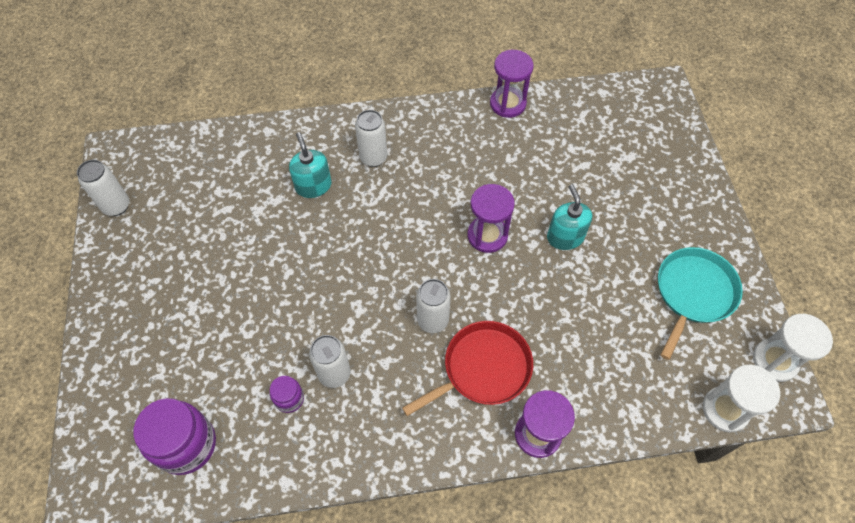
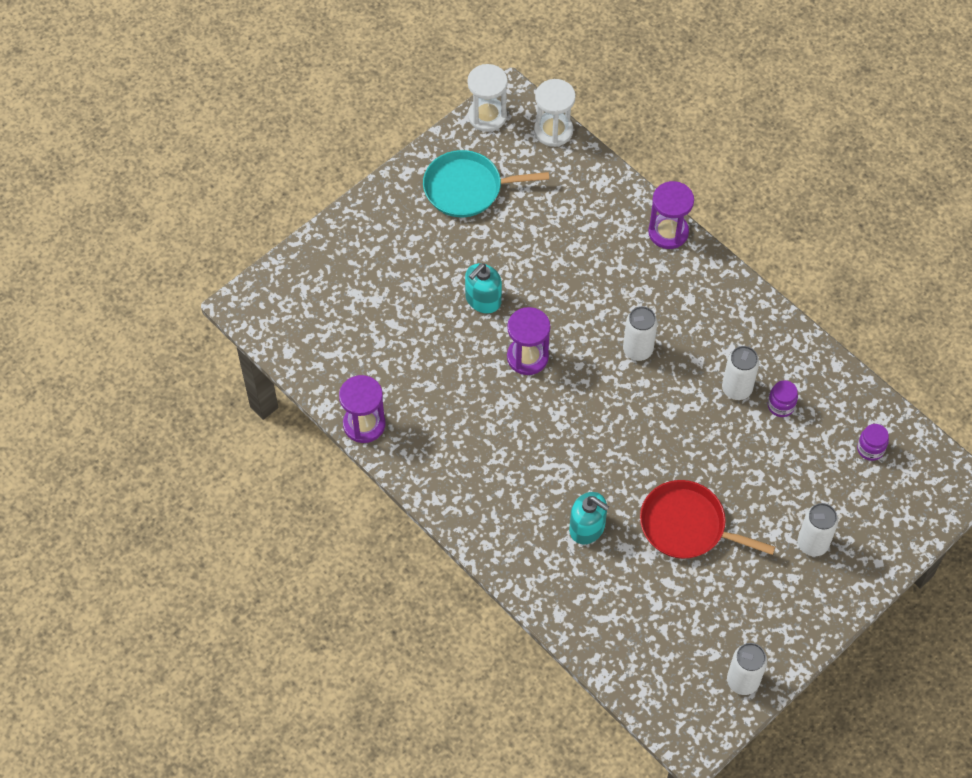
camera: 125 degrees left, 0 degrees up
purple jar [133,398,216,475] -> purple jar [857,424,889,461], size x0.50
turquoise soap dispenser [289,132,332,198] -> turquoise soap dispenser turned 90 degrees counterclockwise [569,492,609,544]
white can [355,110,387,167] -> white can moved to [798,503,838,556]
red pan [402,321,533,416] -> red pan moved to [640,480,775,559]

